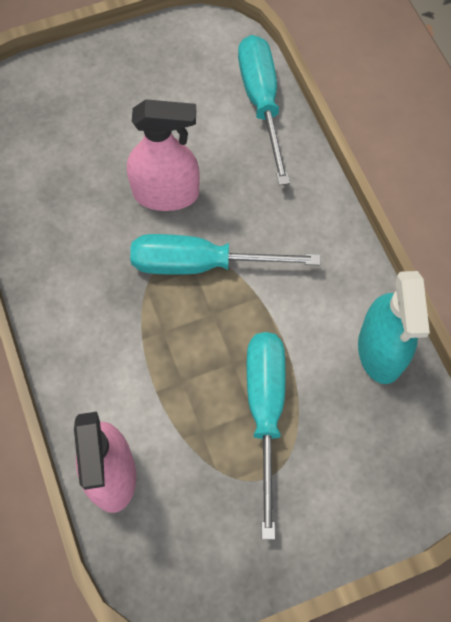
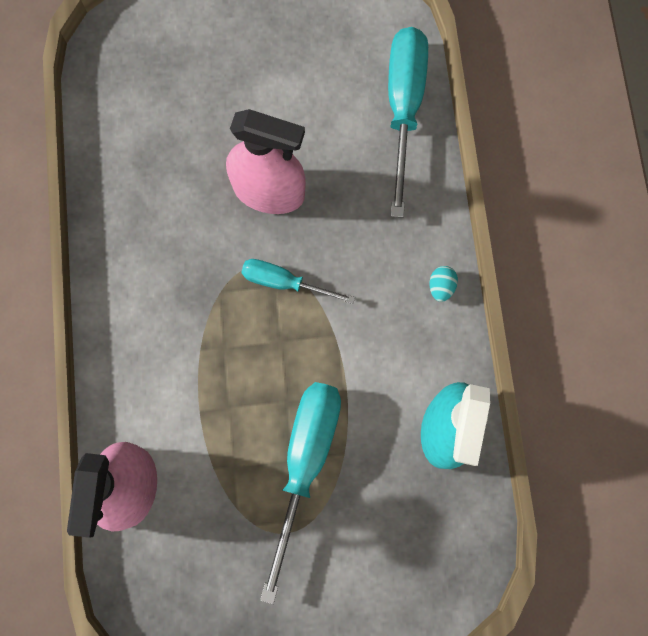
camera: 15 degrees right, 10 degrees up
turquoise screwdriver [130,234,320,275] -> turquoise screwdriver [241,259,355,304], size x0.56
none -> turquoise egg [430,266,458,302]

